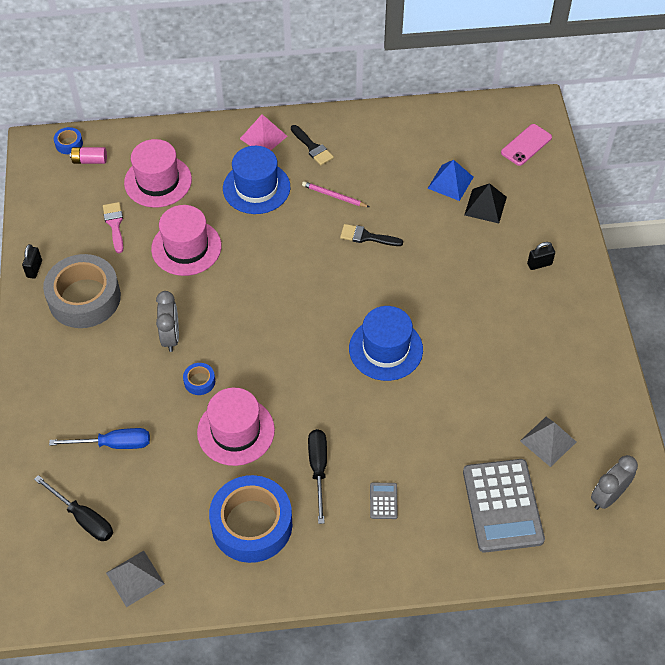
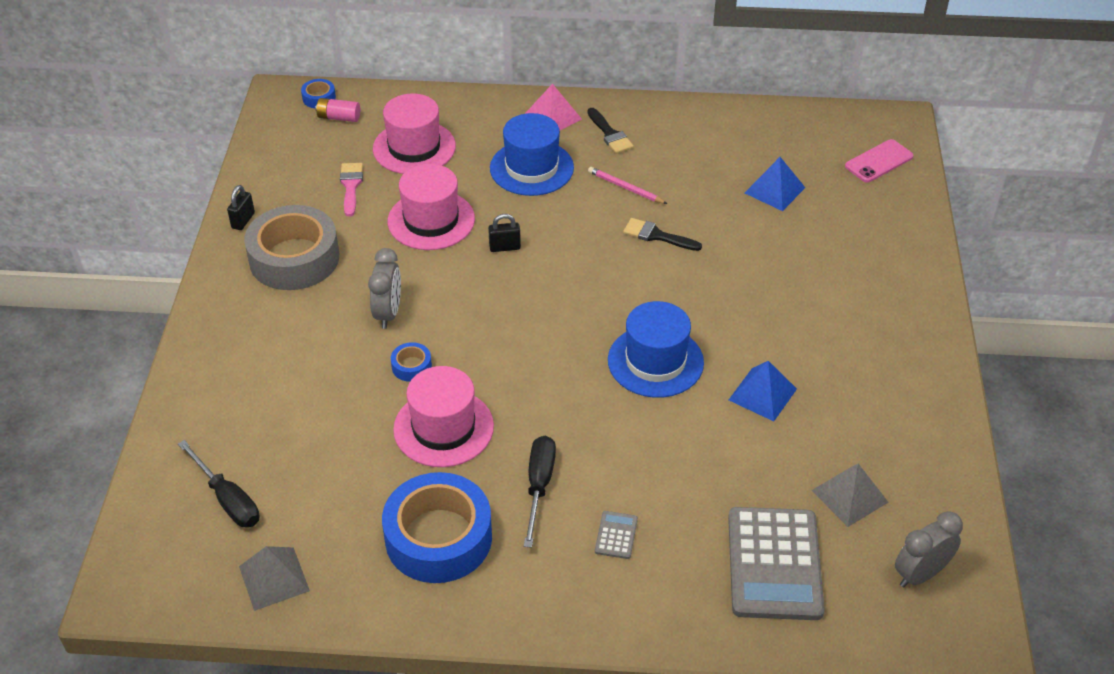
camera: 10 degrees right, 10 degrees down
blue screwdriver [49,428,150,449] -> none
black pyramid [464,183,507,223] -> none
black padlock [527,242,555,270] -> black padlock moved to [488,214,521,252]
none -> blue pyramid [729,361,797,421]

